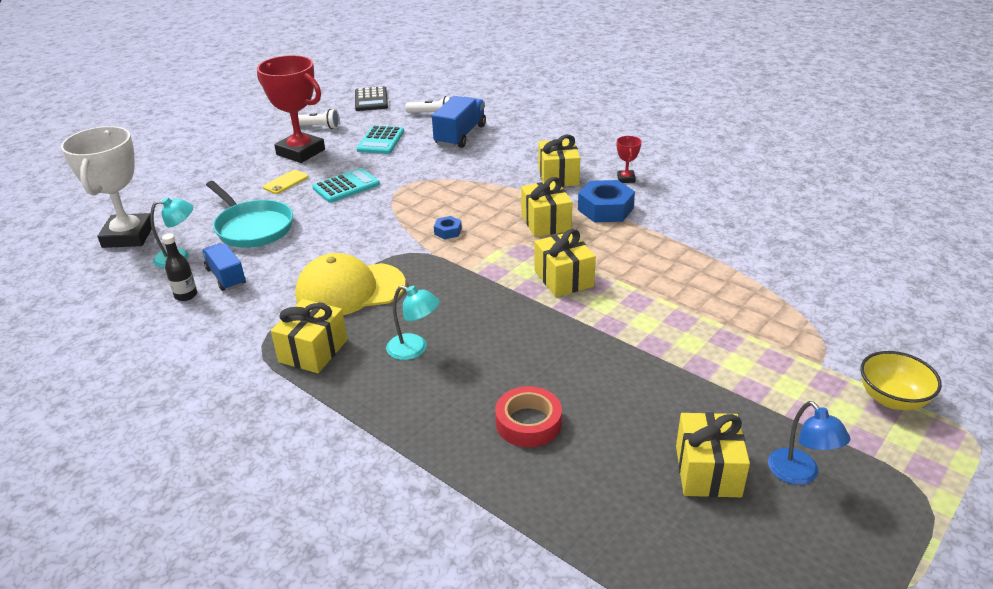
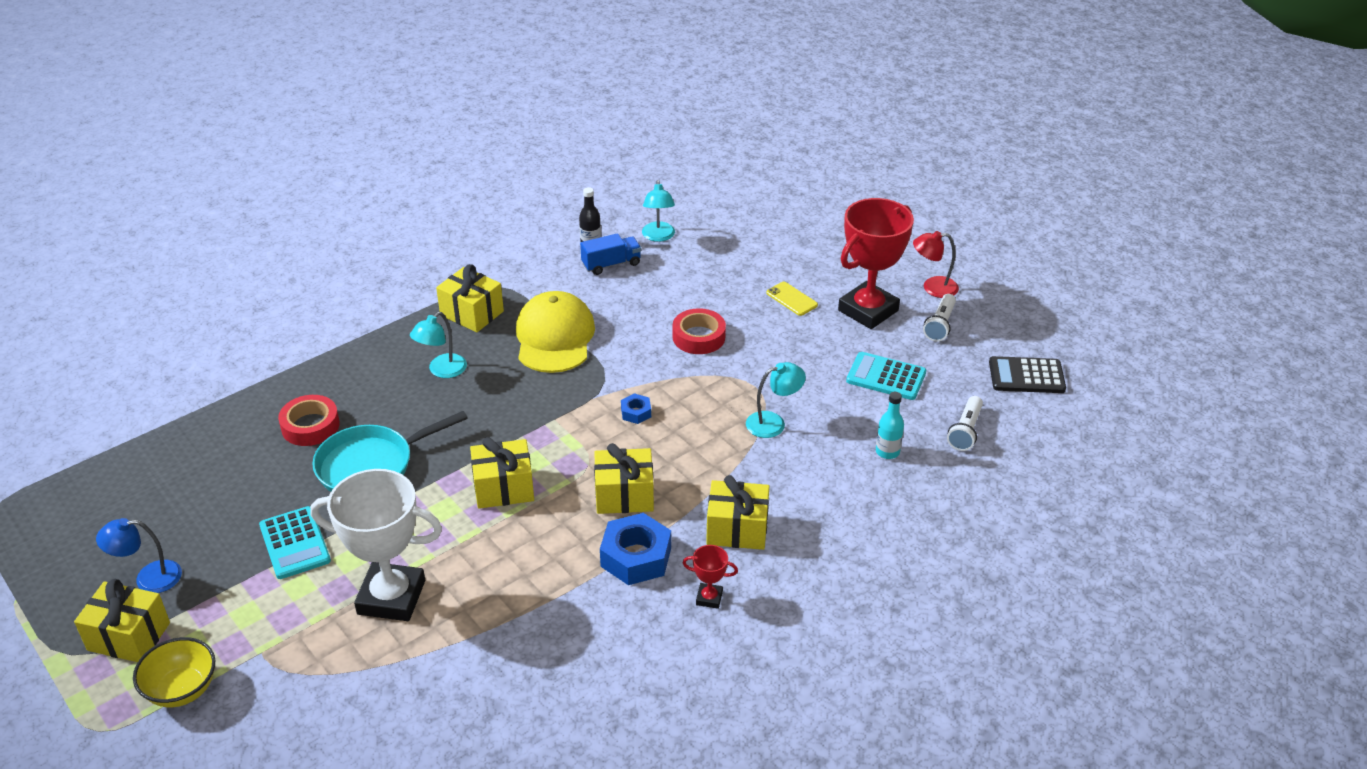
camera: 100 degrees right, 5 degrees up
white trophy [61,126,152,248] -> white trophy moved to [310,469,442,621]
turquoise pan [206,181,293,248] -> turquoise pan moved to [312,411,468,492]
turquoise calculator [312,168,380,203] -> turquoise calculator moved to [259,506,331,579]
blue truck [432,96,486,148] -> turquoise bottle [876,392,904,459]
yellow gift [676,412,750,497] -> yellow gift moved to [74,579,170,662]
none -> red tape [673,308,726,354]
none -> turquoise lamp [746,362,806,438]
none -> red lamp [913,231,959,298]

